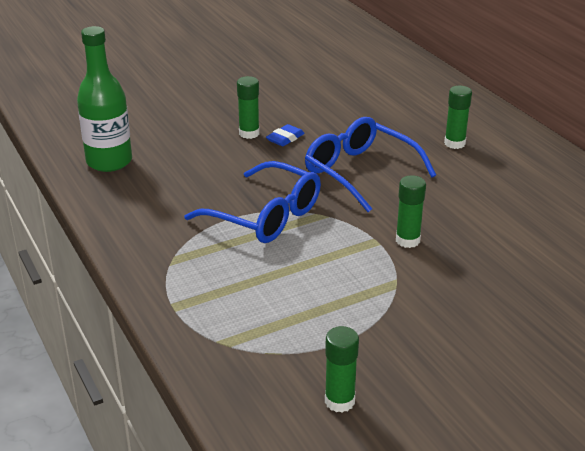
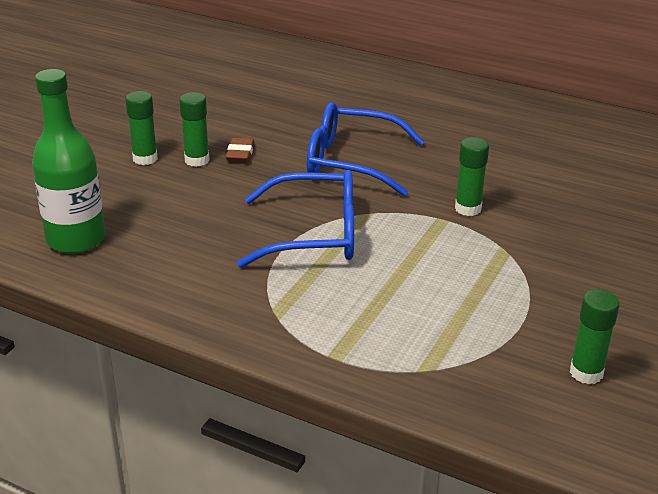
camera: 35 degrees left, 0 degrees up
blue eraser [266,124,305,146] -> brown eraser [226,138,254,162]
green glue stick [444,86,472,149] -> green glue stick moved to [125,91,158,165]

